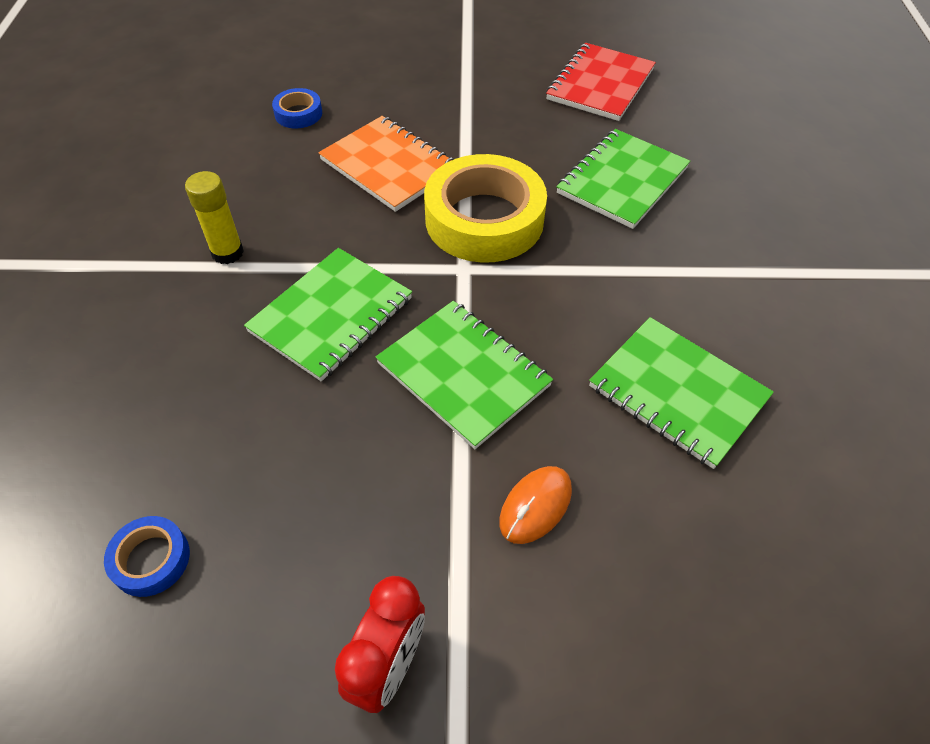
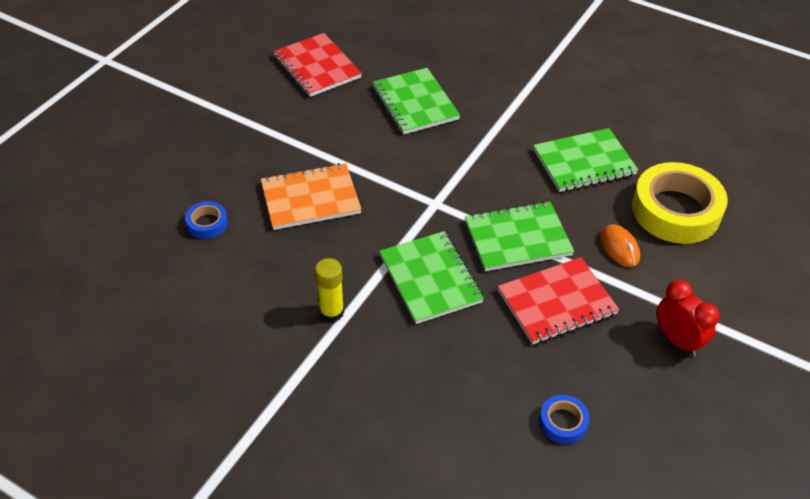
camera: 60 degrees left, 5 degrees down
yellow tape [424,154,547,263] -> yellow tape moved to [632,162,728,244]
none -> red notebook [498,257,619,344]

